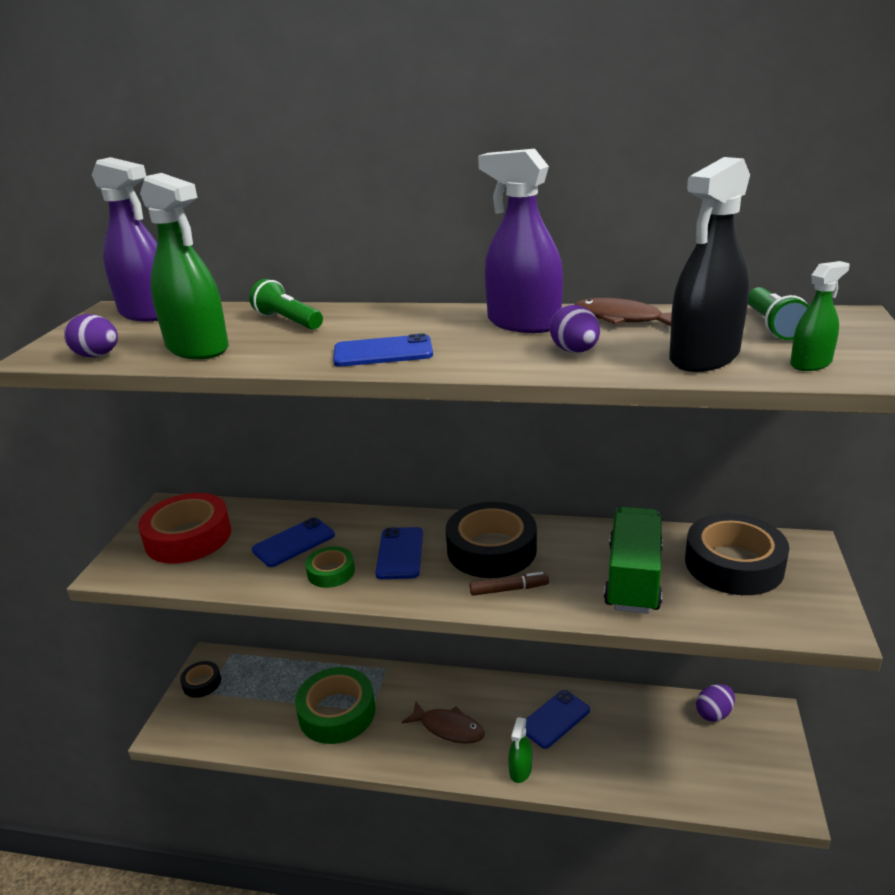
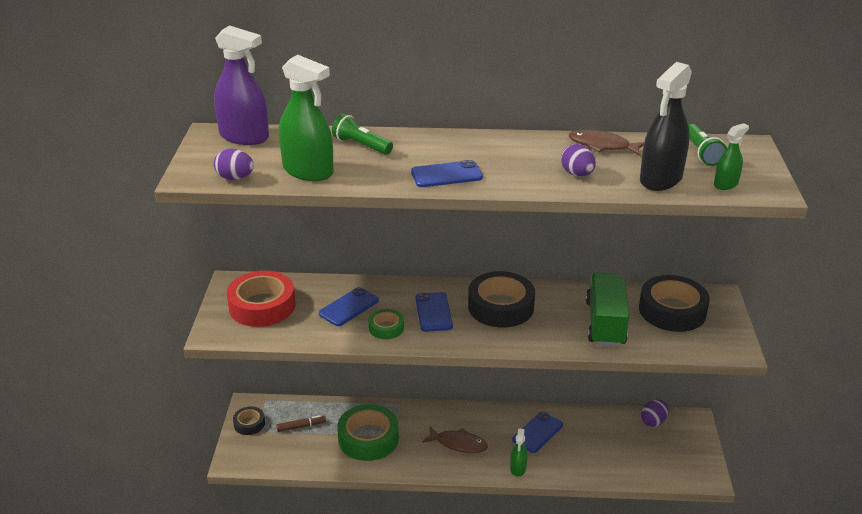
camera: 10 degrees left, 5 degrees up
brown marker [470,572,549,596] -> brown marker moved to [276,415,326,432]
purple spray bottle [478,149,563,333] -> none

